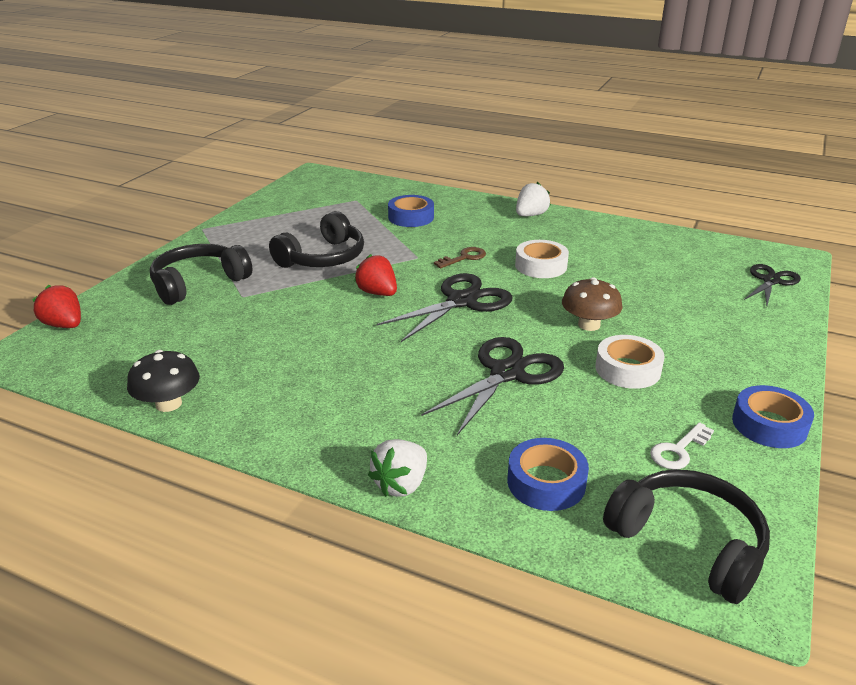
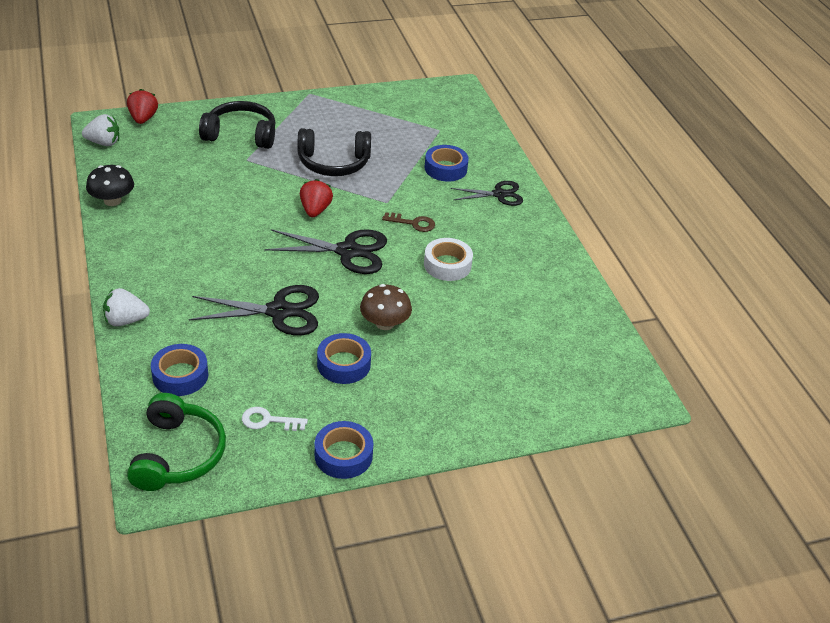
camera: 45 degrees right, 10 degrees up
white strawberry [516,182,551,216] -> white strawberry moved to [82,114,119,146]
white tape [595,335,665,389] -> blue tape [317,333,371,384]
black headphones [603,469,770,604] -> green headphones [127,393,226,491]
black scissors [744,264,801,306] -> black scissors moved to [451,181,523,206]

